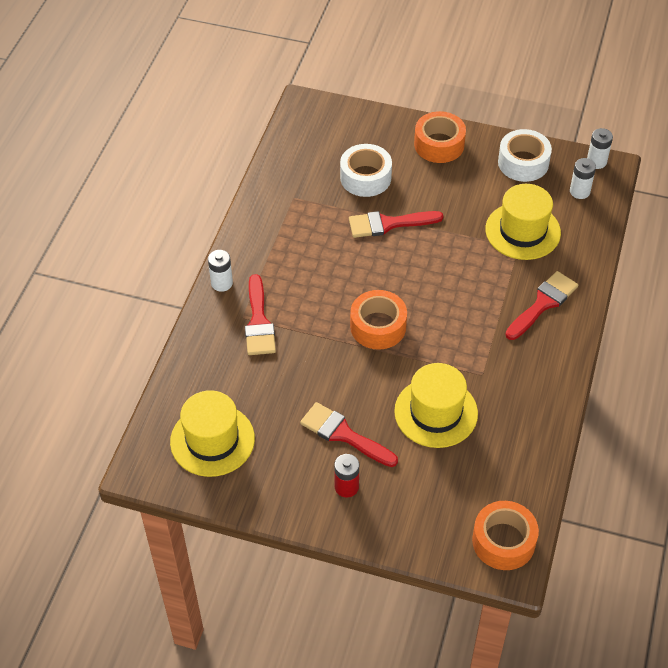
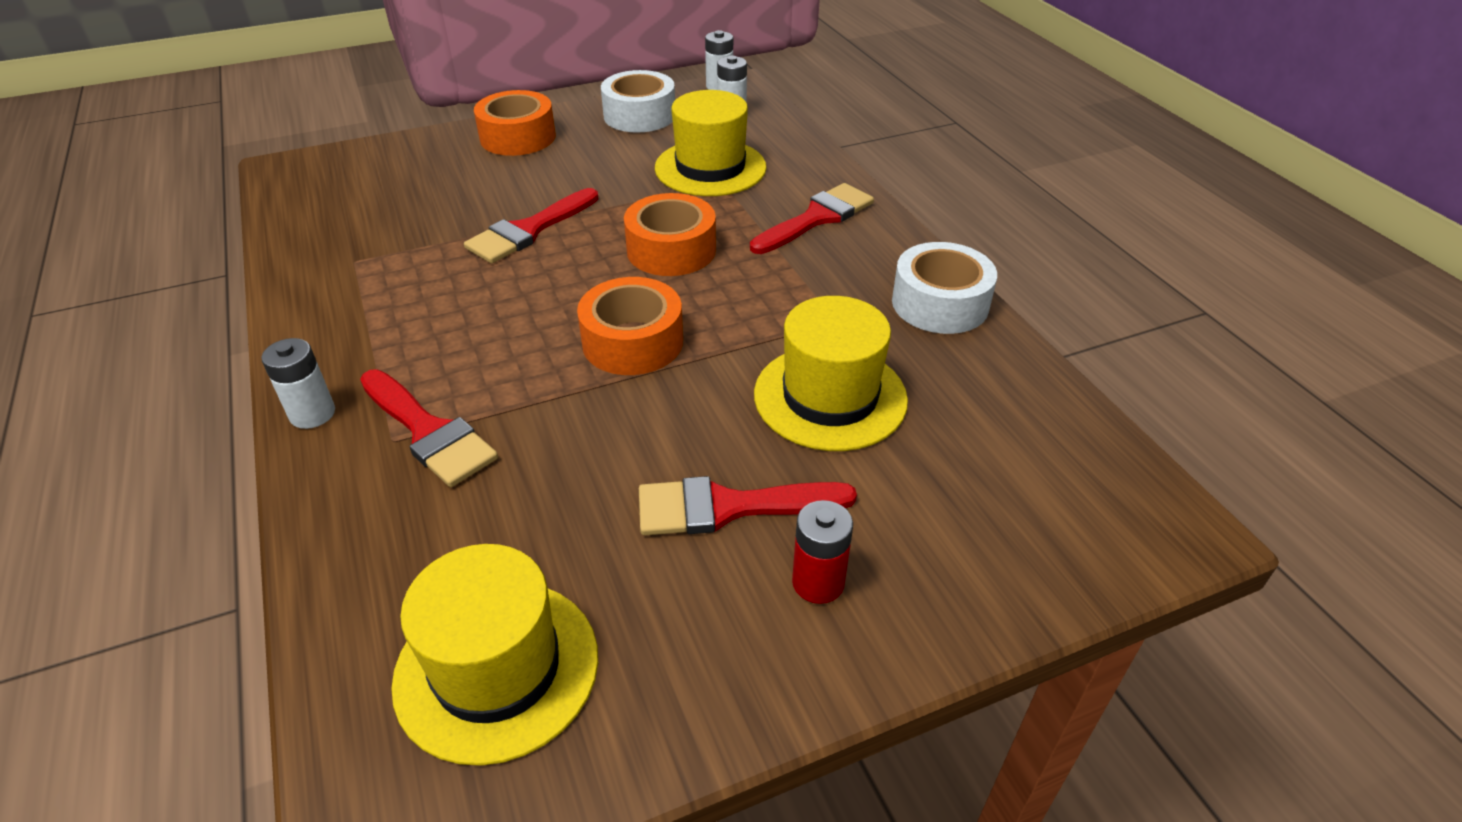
camera: 40 degrees left, 10 degrees down
white tape [340,144,392,197] -> white tape moved to [892,242,997,334]
orange tape [472,501,539,570] -> orange tape moved to [624,193,716,276]
red brush [505,271,578,340] -> red brush turned 45 degrees clockwise [750,183,874,254]

